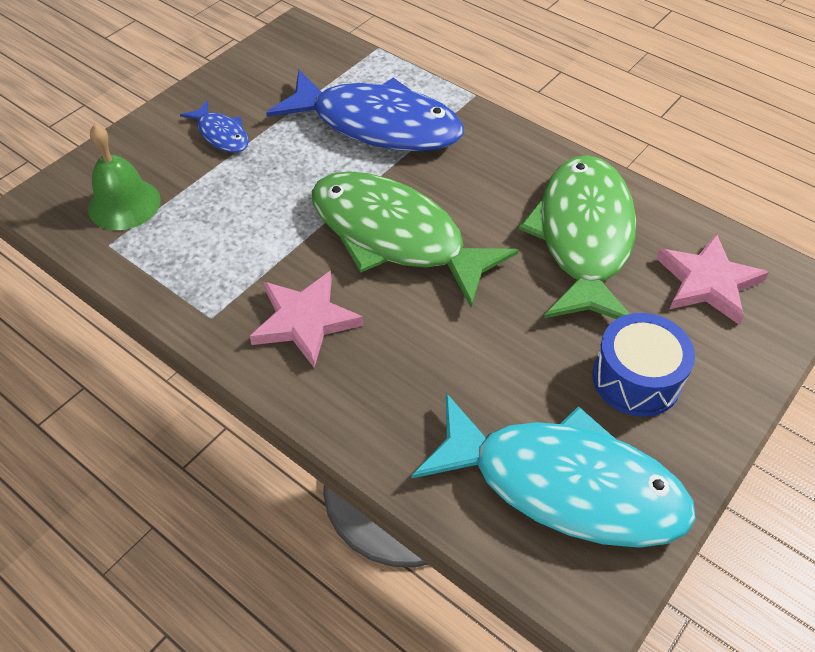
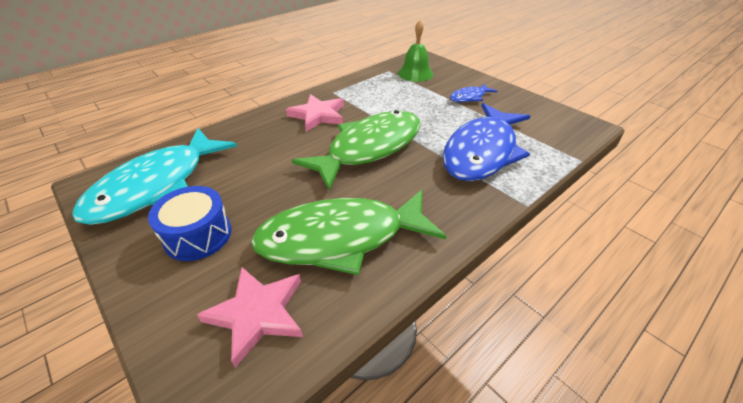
camera: 100 degrees right, 10 degrees down
green fish [519,155,636,319] -> green fish turned 150 degrees clockwise [251,190,447,275]

